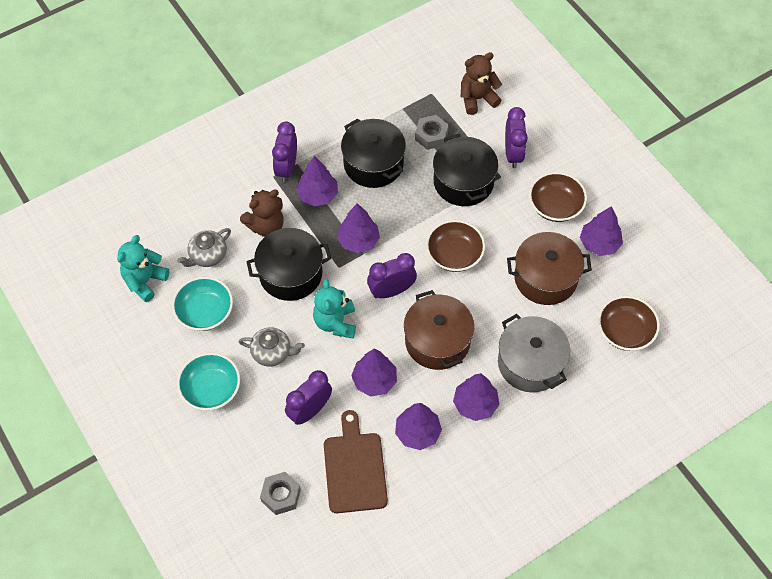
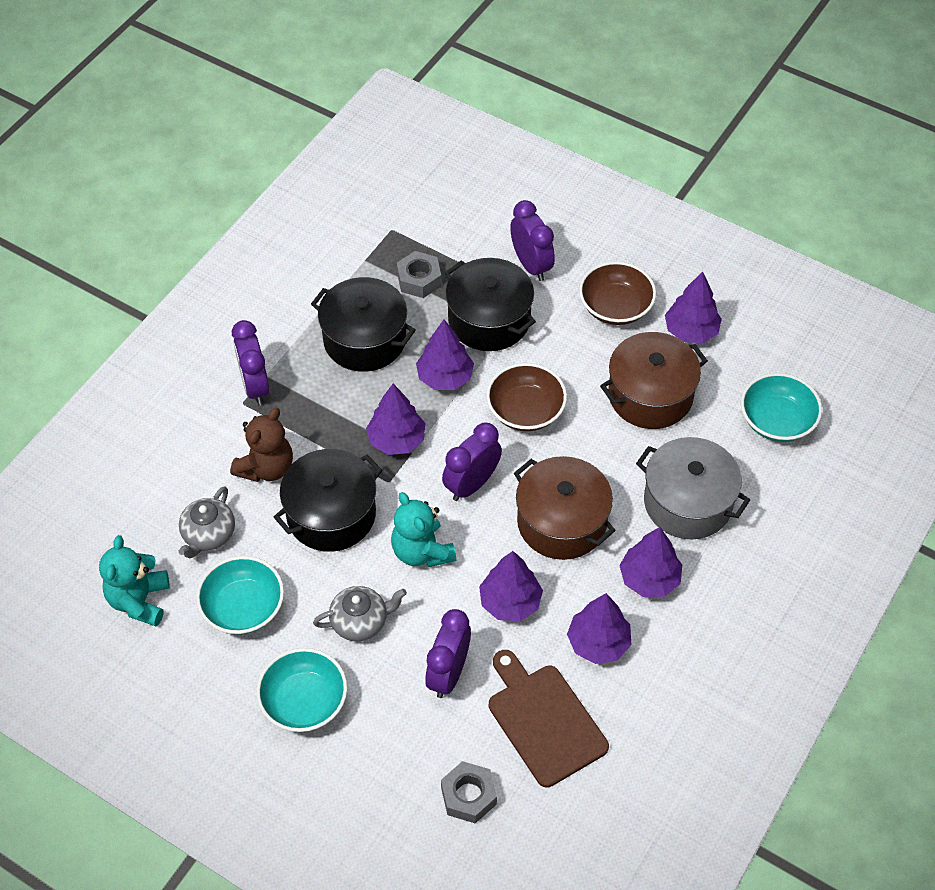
camera: 25 degrees left, 5 degrees down
purple tree [296,156,338,206] -> purple tree moved to [416,319,474,390]
brown teddy bear [461,52,502,115] -> none
brown bowl [598,296,660,351] -> turquoise bowl [741,373,822,442]

